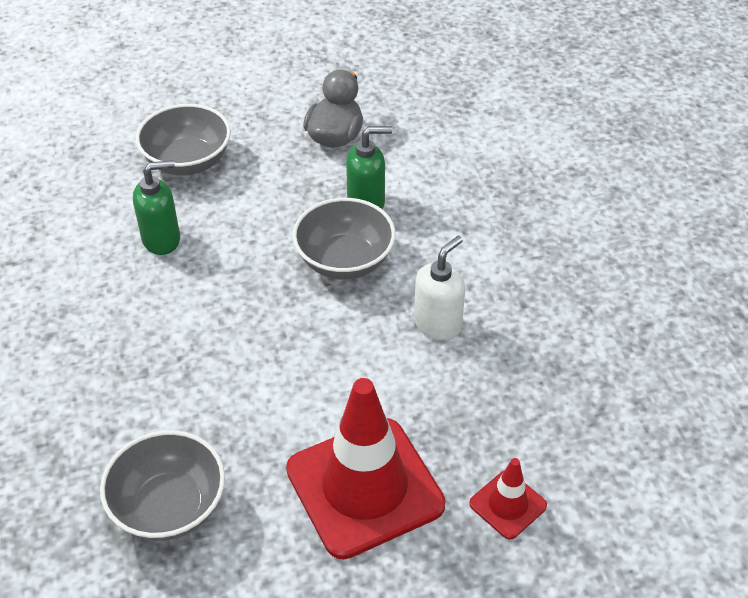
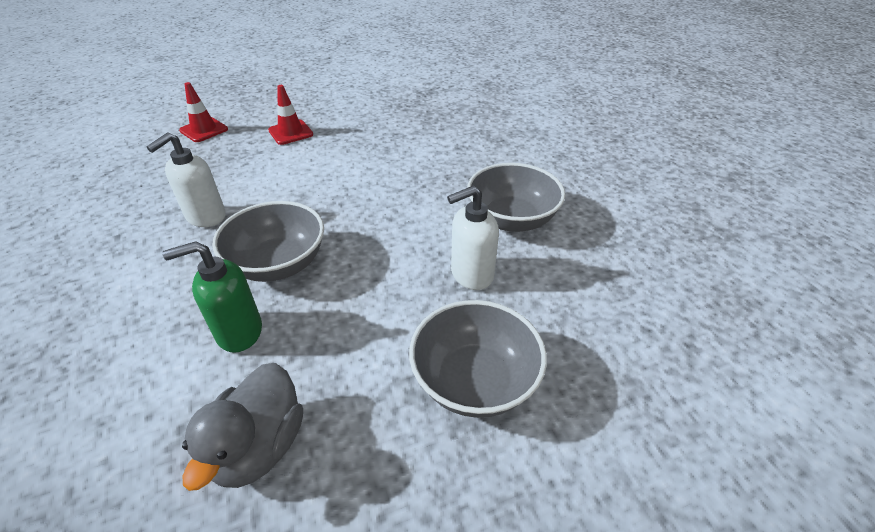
camera: 175 degrees right, 5 degrees down
grey bowl [100,430,225,541] -> grey bowl moved to [467,163,565,232]
green soap dispenser [133,160,180,255] -> white soap dispenser [447,186,499,290]
red traffic cone [286,378,446,559] -> red traffic cone [268,85,313,145], size x0.46

